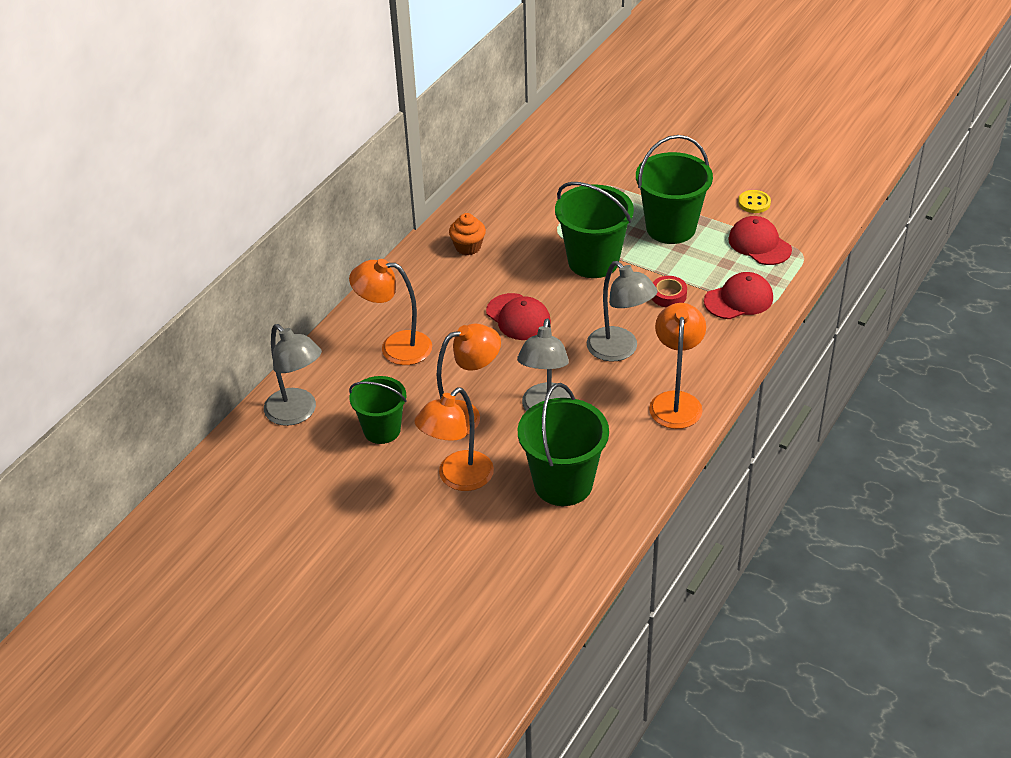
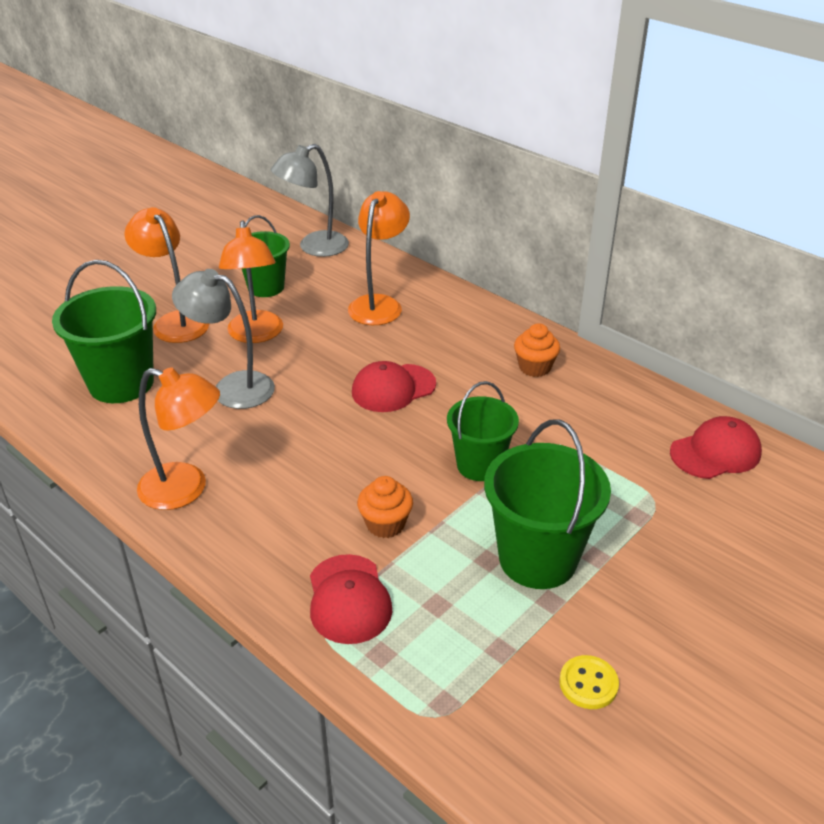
camera: 100 degrees right, 5 degrees down
green bucket [555,182,634,278] -> green bucket [447,381,519,481], size x0.65
grey lamp [587,261,658,362] -> none
red tape [652,276,687,307] -> orange cupcake [357,476,413,538]
red cap [728,216,792,265] -> red cap moved to [670,416,762,479]

